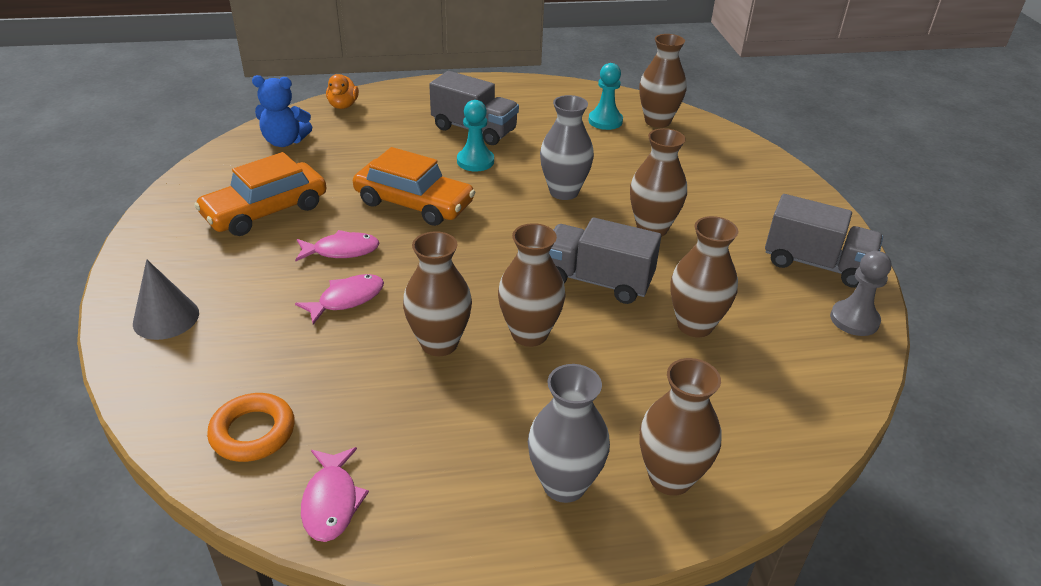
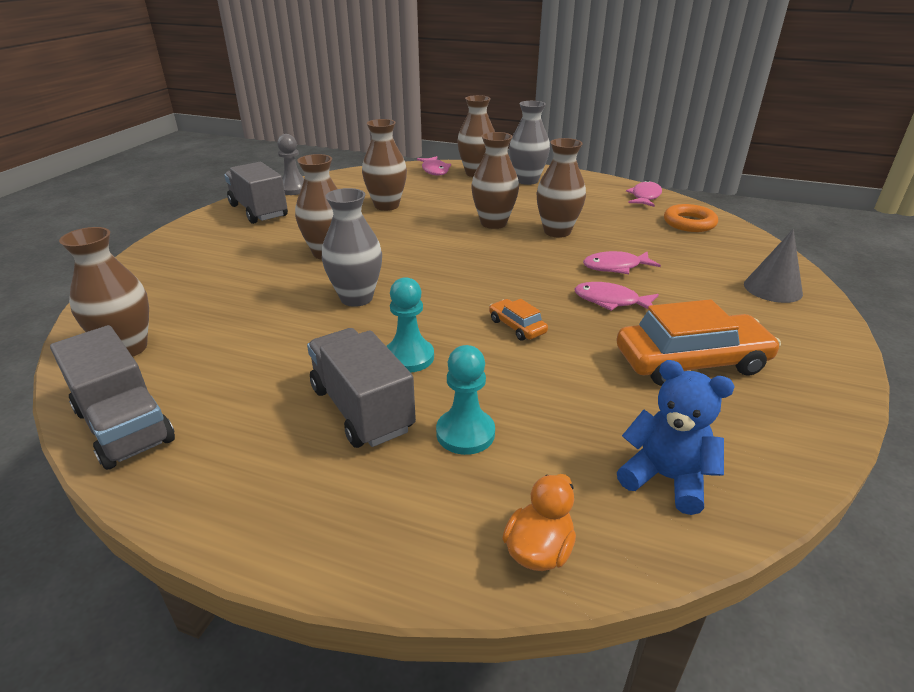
camera: 150 degrees left, 5 degrees down
orange car [353,147,475,226] -> orange car [489,299,548,341], size x0.48
grey truck [549,218,661,304] -> grey truck moved to [50,325,175,470]
turquoise pawn [588,63,623,130] -> turquoise pawn moved to [436,345,495,455]
none -> pink fish [417,156,451,176]

